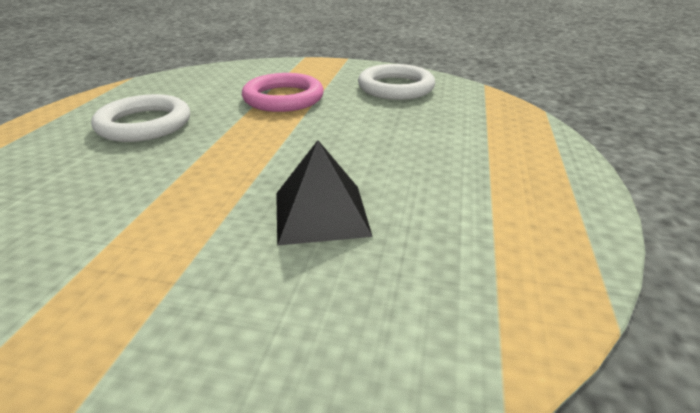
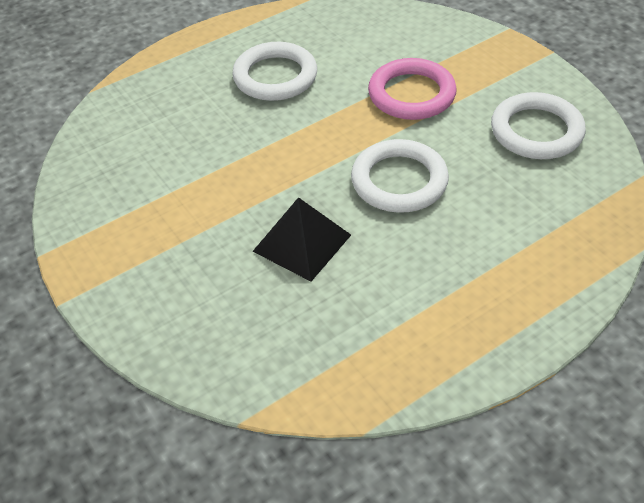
camera: 45 degrees right, 15 degrees up
none -> white ring [351,139,449,213]

